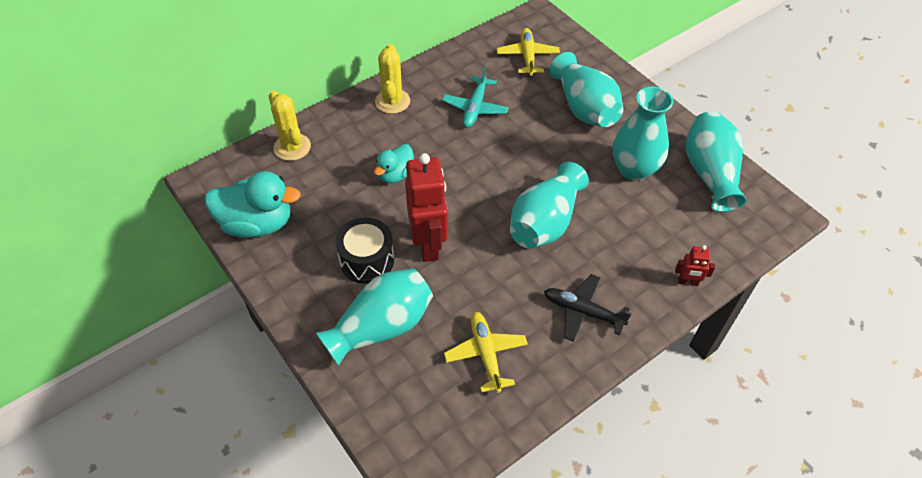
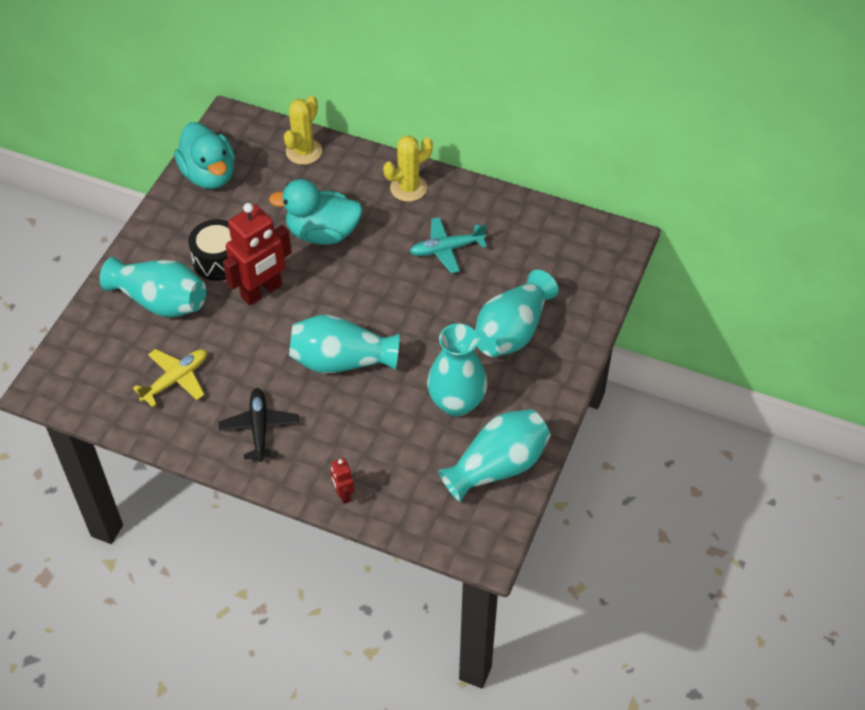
camera: 60 degrees right, 0 degrees up
turquoise duck [374,144,414,183] -> turquoise duck [269,179,363,245], size x1.70
yellow plane [497,28,560,76] -> none

